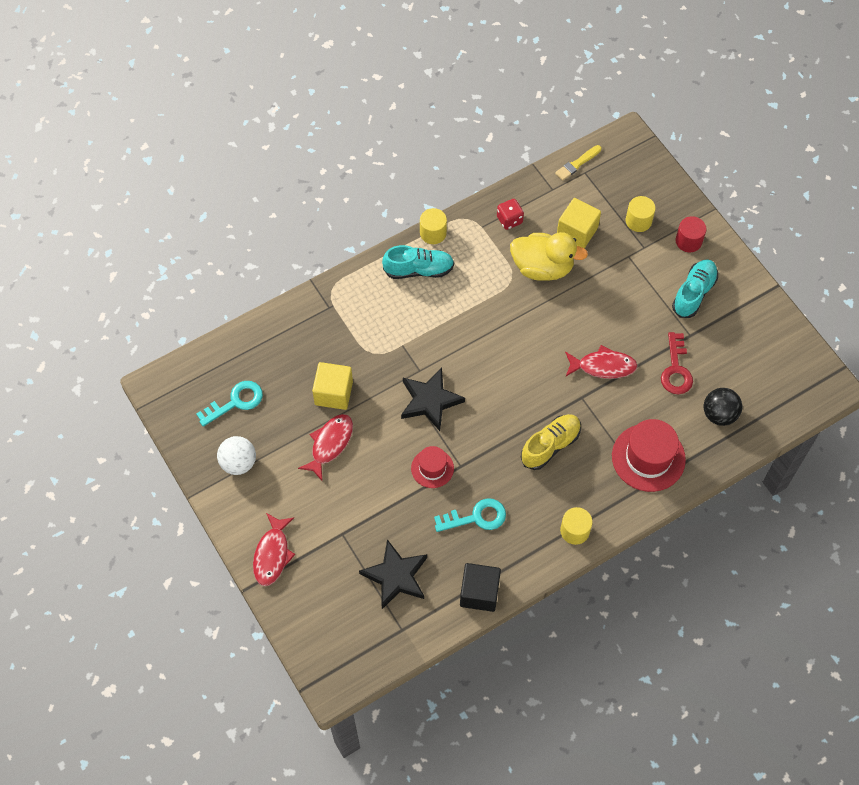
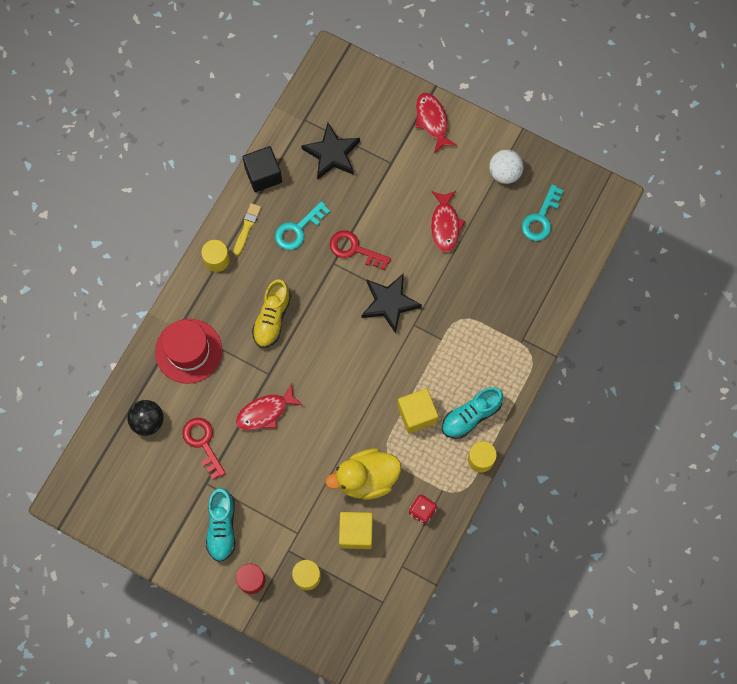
camera: 150 degrees right, 10 degrees up
yellow cube [312,362,353,410] -> yellow cube moved to [398,388,438,434]
red hat [411,446,454,488] -> red key [330,230,391,270]
yellow brush [555,145,602,181] -> yellow brush moved to [234,203,261,255]

